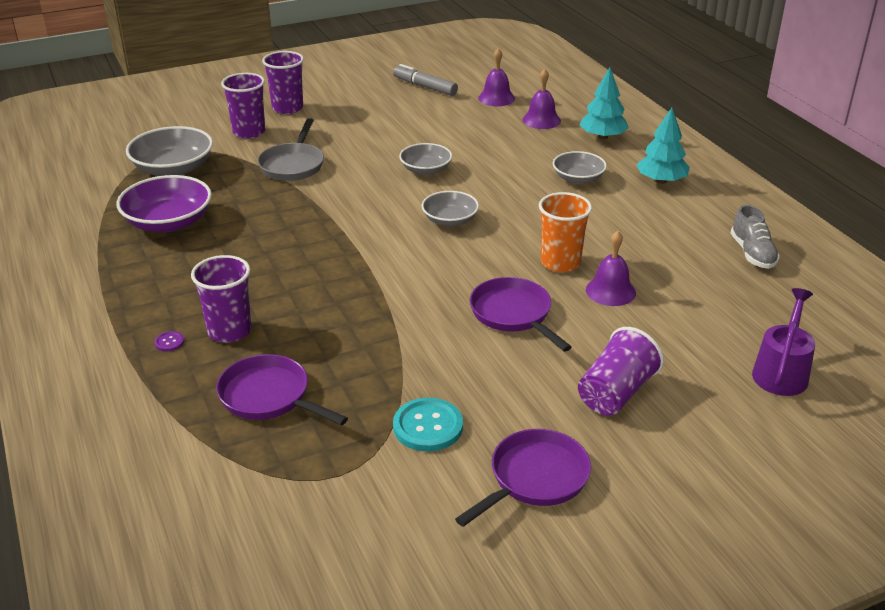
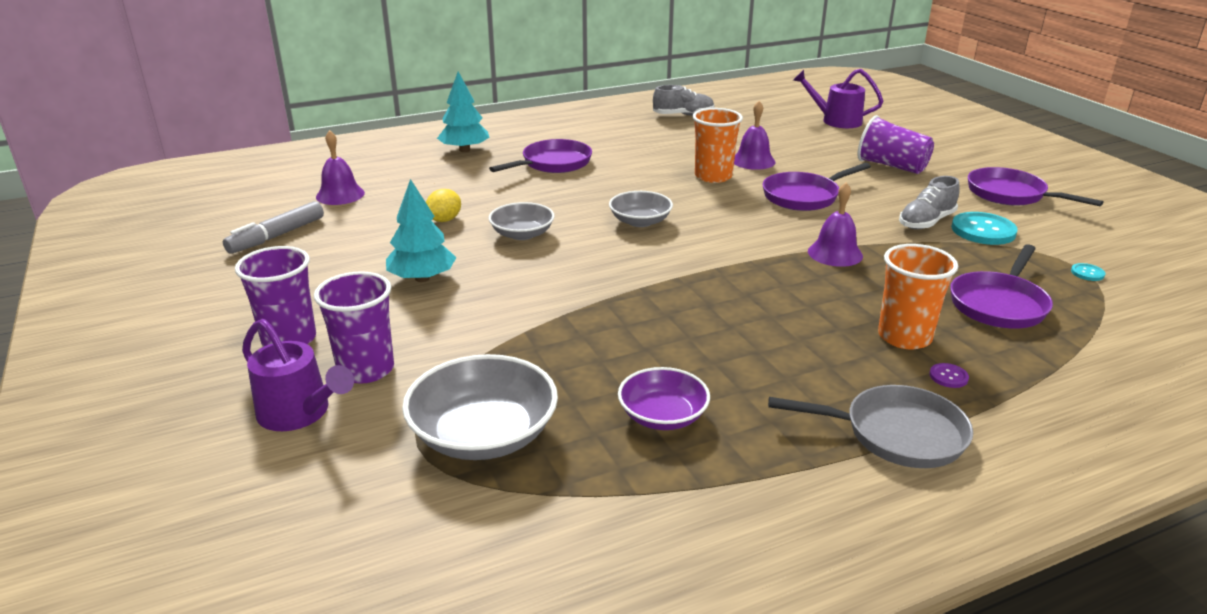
camera: 90 degrees left, 5 degrees down
purple bowl [117,175,212,232] -> purple bowl [618,367,710,430], size x0.62
purple cup [191,255,252,343] -> orange cup [878,244,958,349]
grey pan [257,118,324,181] -> grey pan moved to [768,385,973,468]
purple bell [522,69,561,129] -> purple bell moved to [808,182,863,267]
grey bowl [553,151,607,184] -> purple pan [489,139,592,173]
turquoise tree [637,108,690,184] -> turquoise tree moved to [386,179,456,282]
none -> purple watering can [242,319,354,431]
none -> yellow lemon [426,189,461,222]
none -> grey shoe [899,176,960,229]
none -> turquoise button [1071,263,1105,281]

